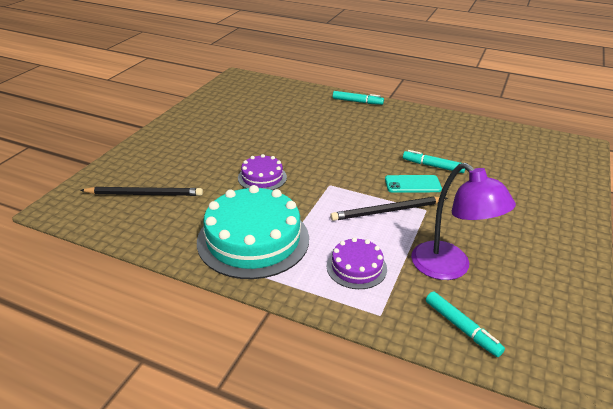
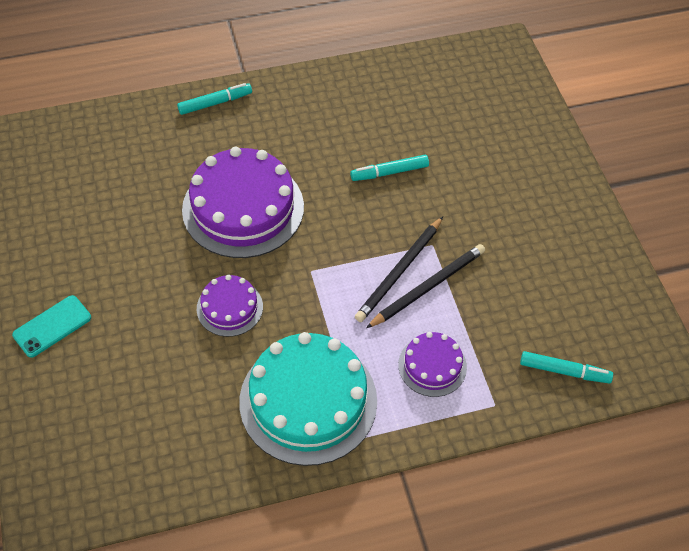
camera: 40 degrees left, 20 degrees up
black pencil [80,187,203,196] -> black pencil moved to [366,244,485,328]
turquoise phone [385,175,442,193] -> turquoise phone moved to [12,295,91,358]
purple lamp [411,163,516,280] -> none
none -> purple cake [182,147,304,258]

